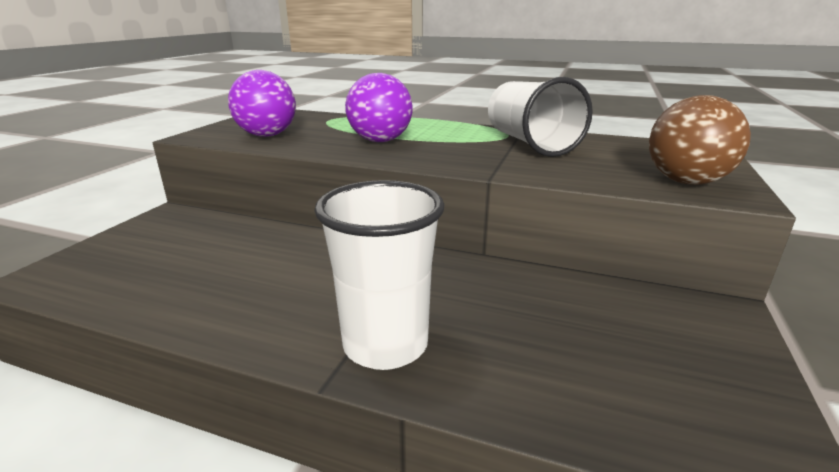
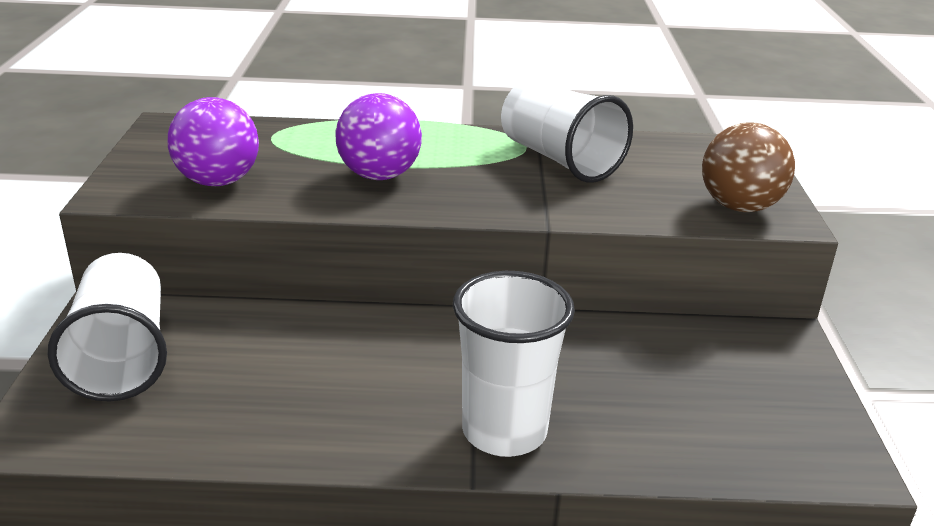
camera: 20 degrees left, 5 degrees up
none -> white cup [47,253,167,402]

